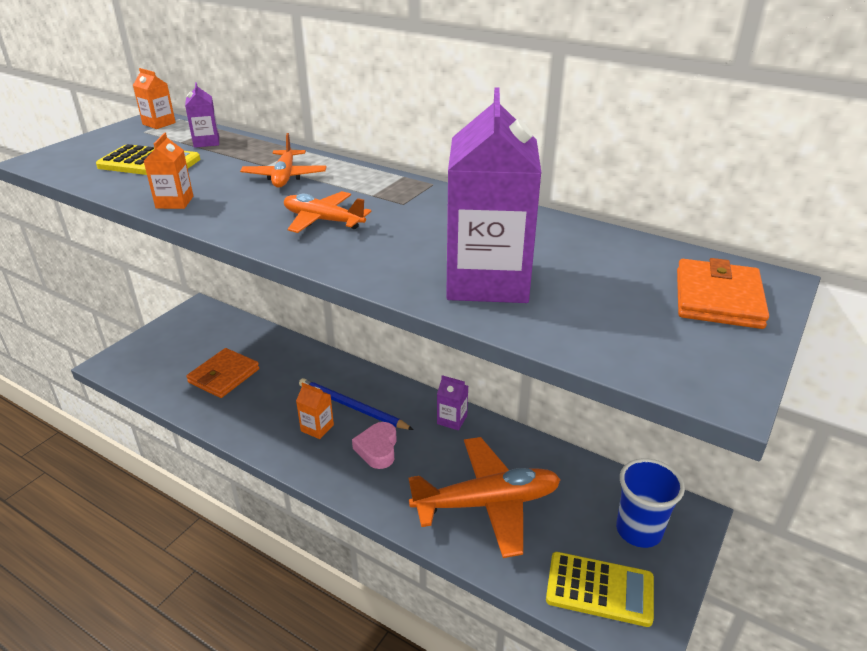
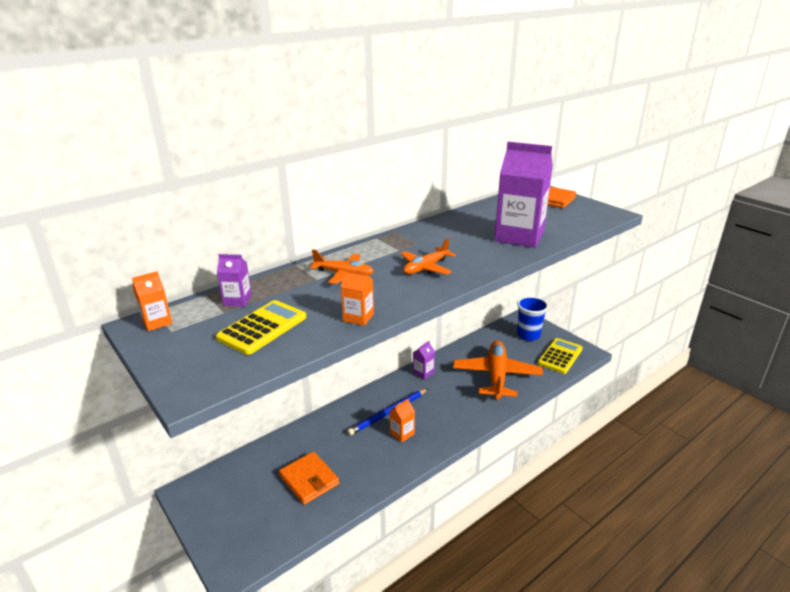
camera: 70 degrees left, 5 degrees down
pink heart [352,422,397,469] -> none

